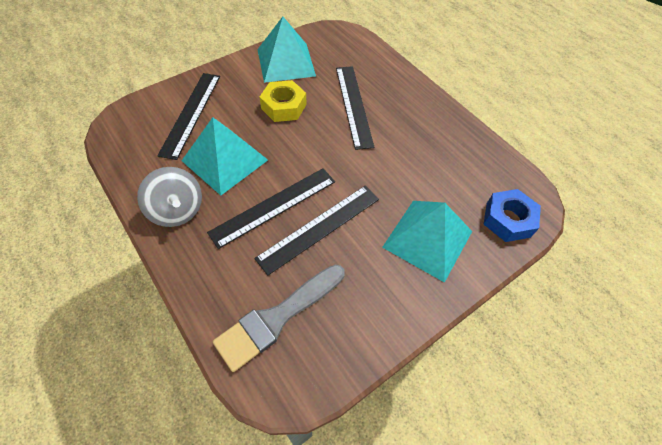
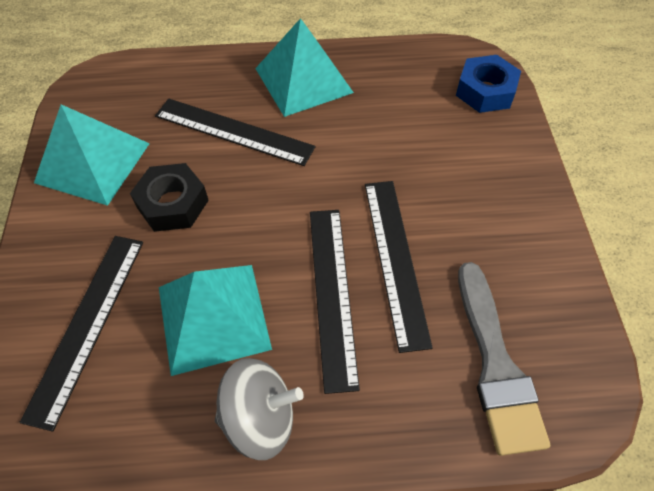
camera: 55 degrees left, 0 degrees up
black ruler [157,73,220,160] -> black ruler turned 60 degrees clockwise [20,236,143,432]
yellow nut [259,80,307,122] -> black nut [130,163,209,232]
turquoise pyramid [382,201,472,283] -> turquoise pyramid moved to [255,18,354,117]

